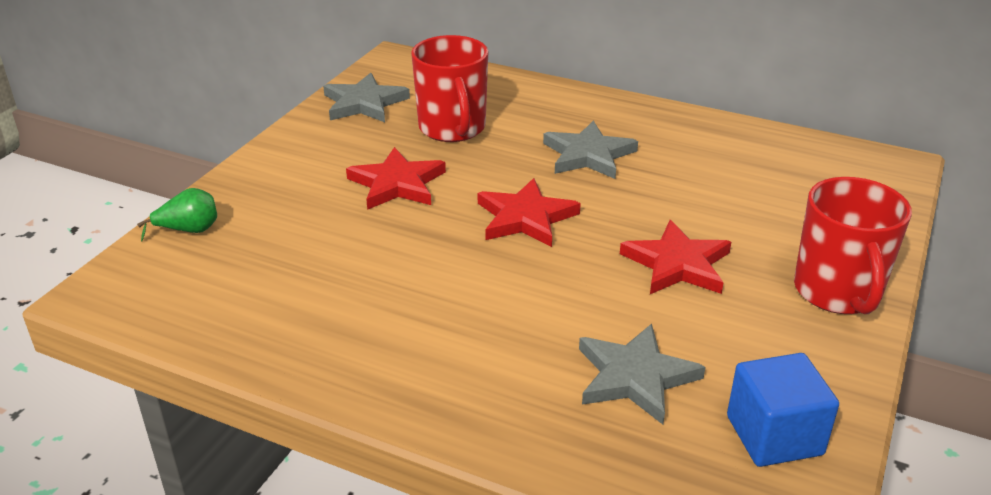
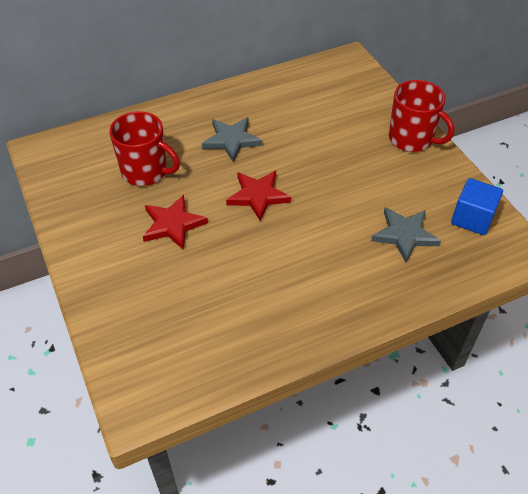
camera: 50 degrees left, 15 degrees up
green pear [137,188,217,242] -> none
grey star [323,73,410,122] -> none
red star [620,220,731,294] -> none

